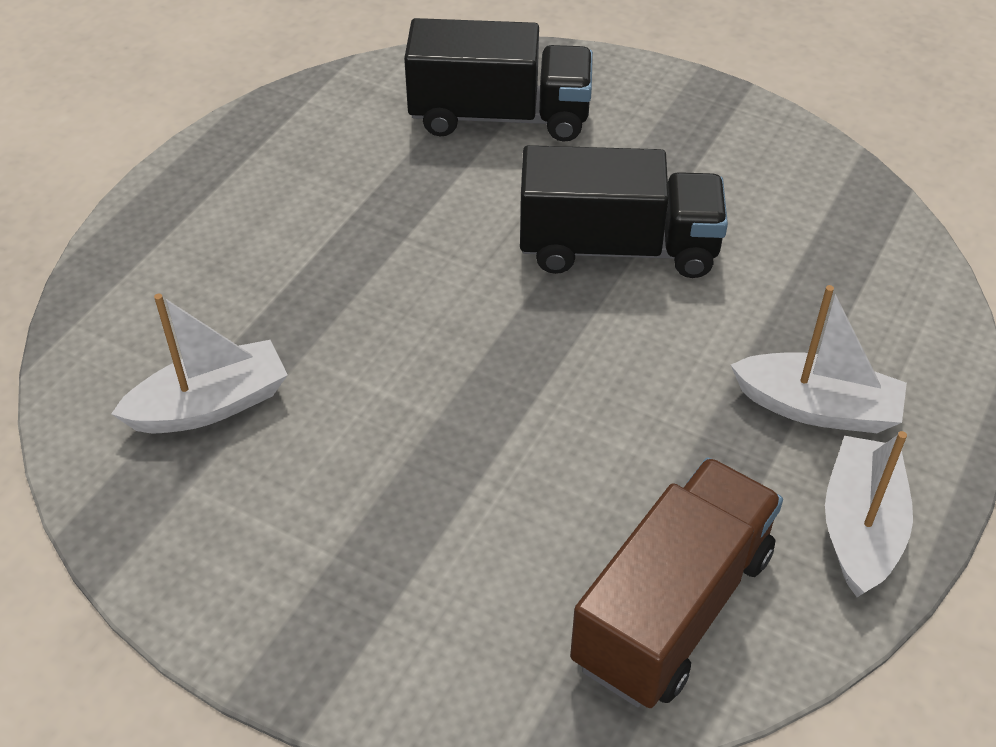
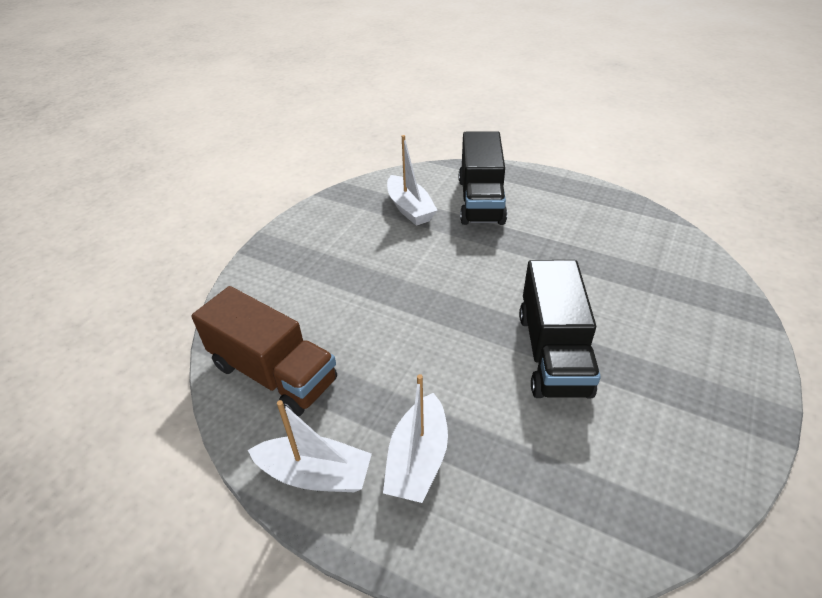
camera: 90 degrees right, 5 degrees down
black truck [404,18,593,142] -> black truck moved to [459,131,507,225]

